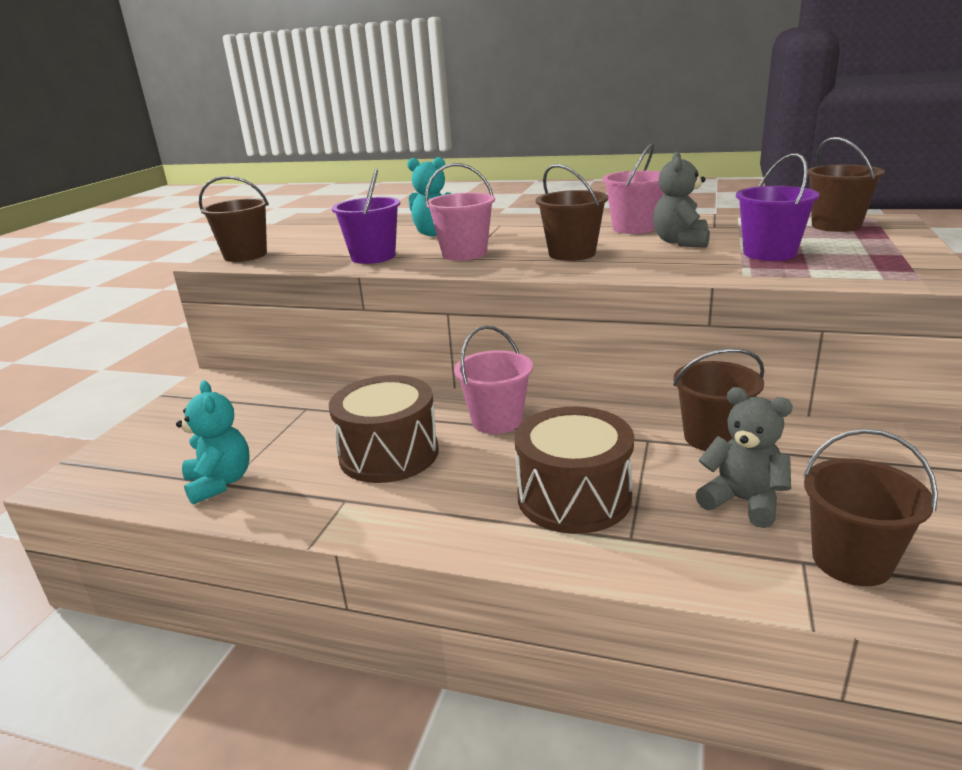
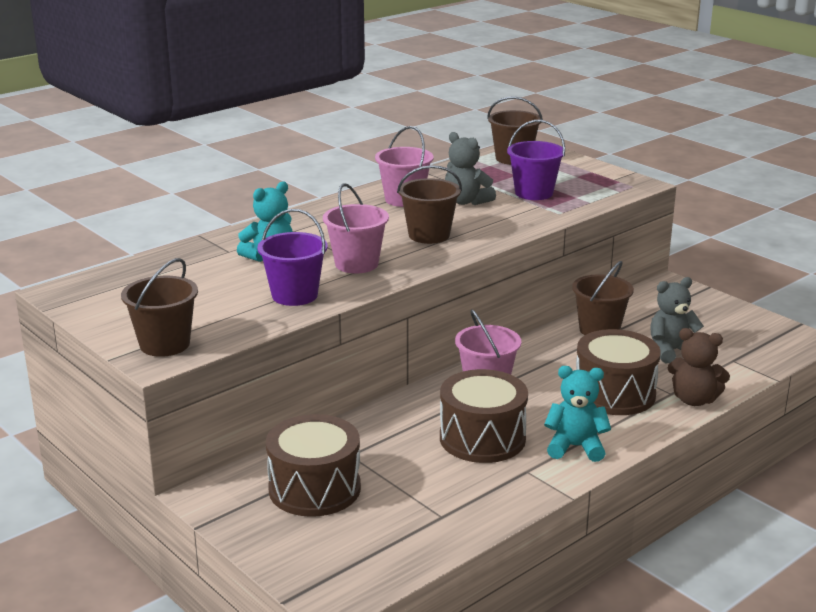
camera: 60 degrees left, 0 degrees up
turquoise teddy bear [176,380,250,505] -> turquoise teddy bear moved to [544,366,611,462]
brown bucket [803,429,938,586] -> none
none -> brown drum [266,414,361,517]
none -> brown teddy bear [667,328,730,406]

